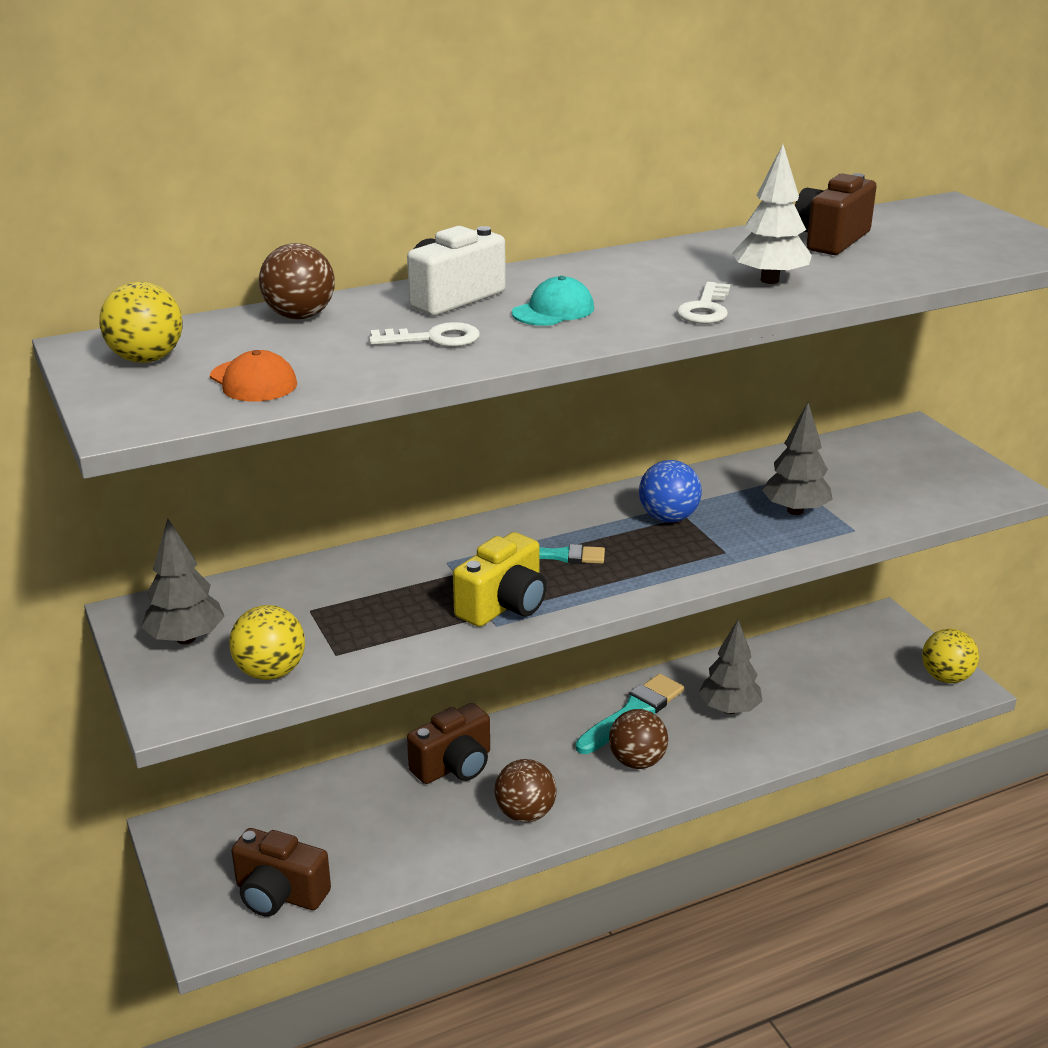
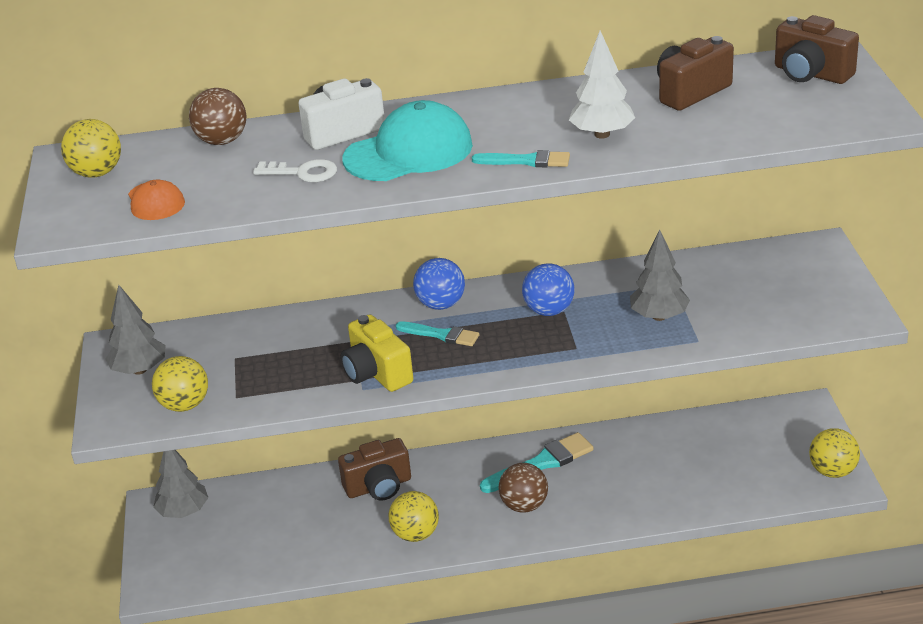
camera: 20 degrees right, 5 degrees up
brown camera [231,828,331,916] -> brown camera moved to [775,15,859,84]
yellow camera [453,532,547,627] -> yellow camera turned 90 degrees clockwise [341,314,413,392]
brown ball [494,759,557,822] -> yellow ball [389,491,439,542]
turquoise cap [512,276,594,326] -> turquoise cap [343,100,473,181], size x1.88
white key [676,282,730,324] -> turquoise brush [472,150,570,167]
grey tree [698,620,762,714] -> grey tree moved to [153,450,208,518]
none -> blue ball [413,258,465,310]

